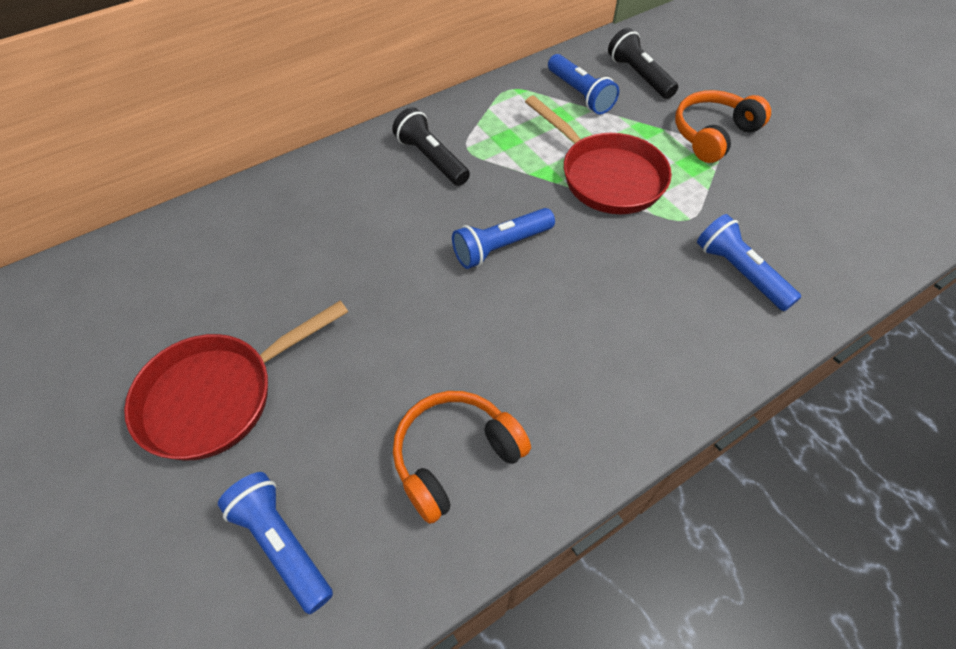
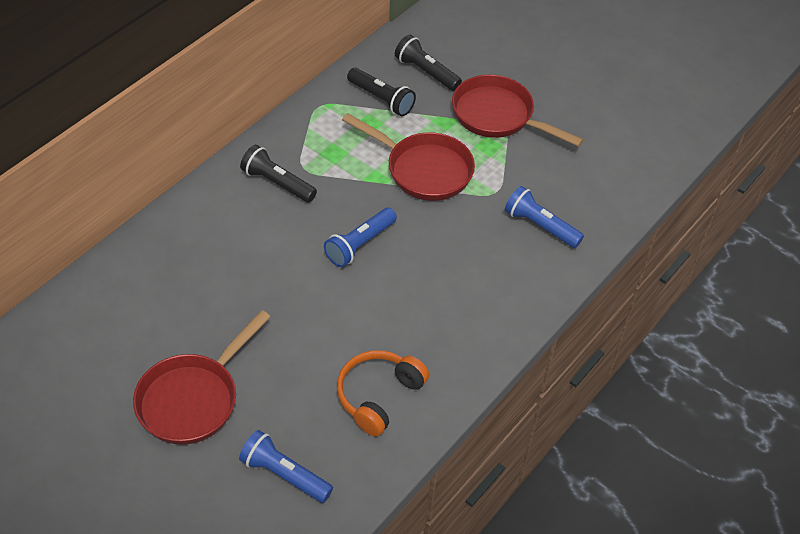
camera: 20 degrees left, 5 degrees down
blue flashlight [548,54,619,114] -> black flashlight [347,68,416,116]
orange headphones [675,90,771,163] -> red pan [452,75,584,147]

